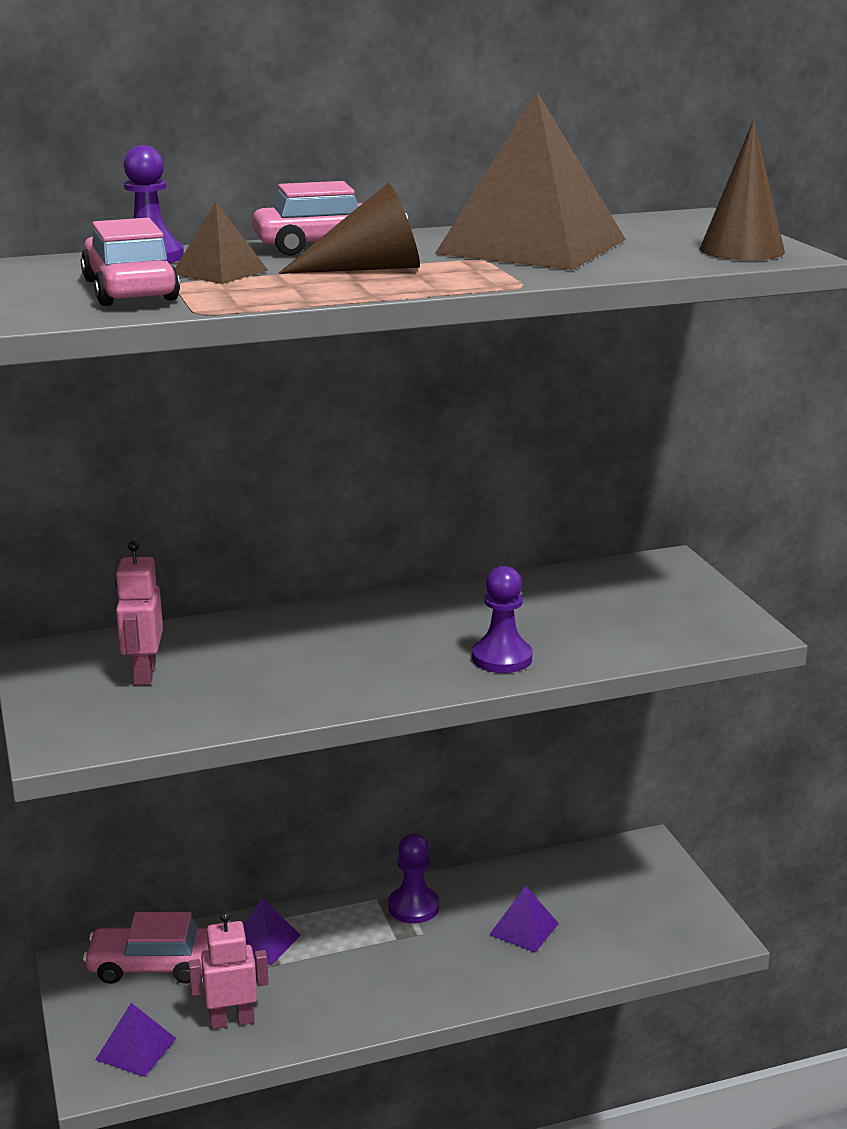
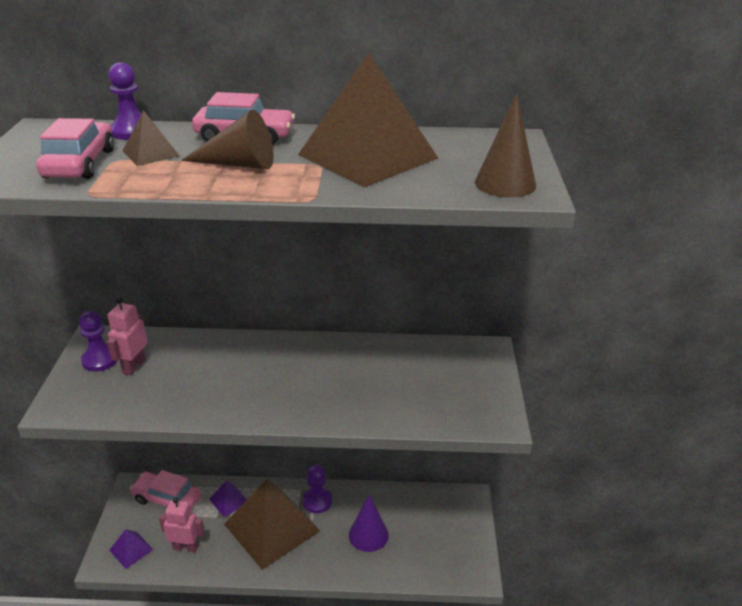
camera: 20 degrees right, 10 degrees up
purple pawn [472,566,533,673] -> purple pawn moved to [79,311,117,372]
purple pyramid [489,886,559,953] -> purple cone [349,495,389,552]
none -> brown pyramid [224,479,320,570]

